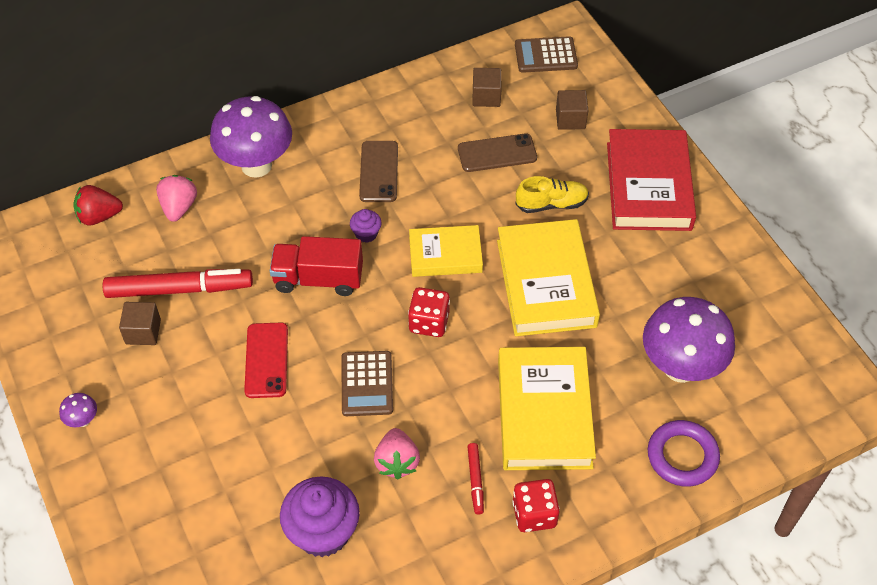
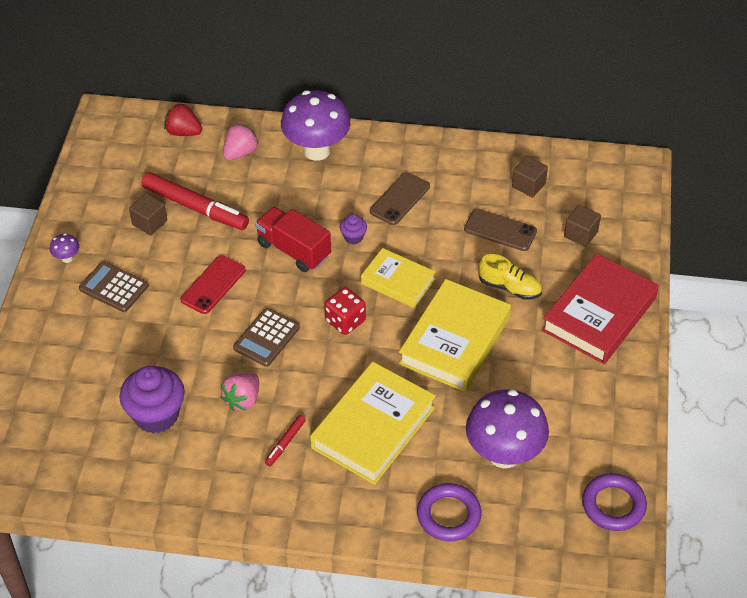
camera: 35 degrees right, 5 degrees down
red dice [512,479,560,532] -> none
brown calculator [515,36,578,73] -> brown calculator moved to [79,261,149,312]
none -> purple ring [582,473,647,531]

